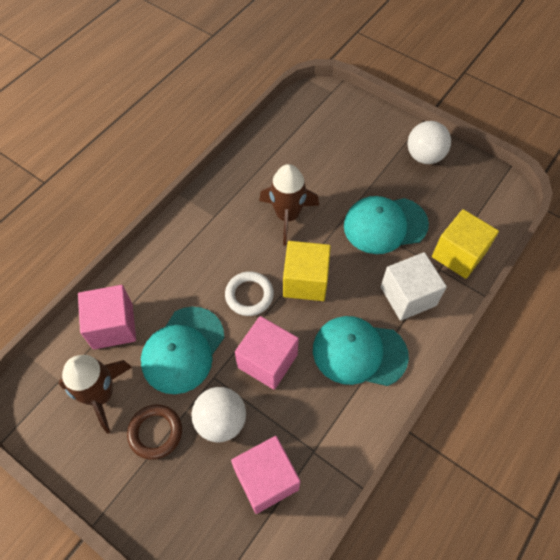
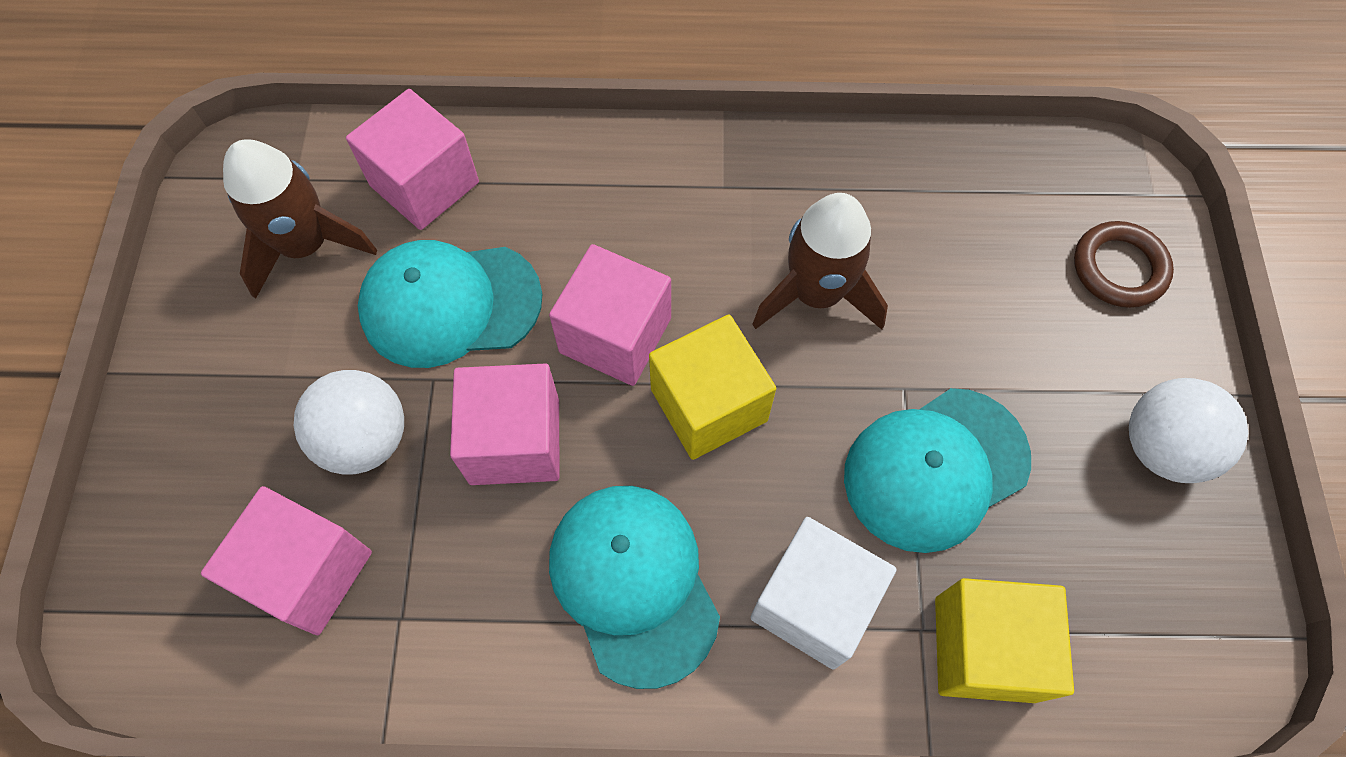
camera: 55 degrees right, 5 degrees up
brown ring [127,405,182,460] -> brown ring moved to [1074,221,1174,308]
white ring [225,271,274,316] -> pink cube [549,244,671,386]
turquoise cap [344,196,429,254] -> turquoise cap turned 75 degrees counterclockwise [844,388,1031,553]

